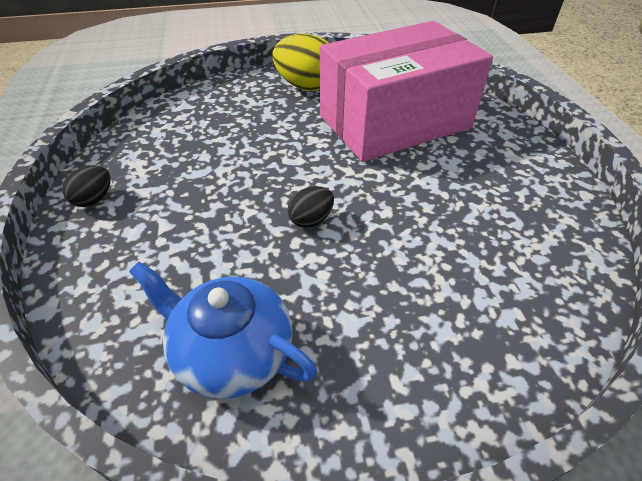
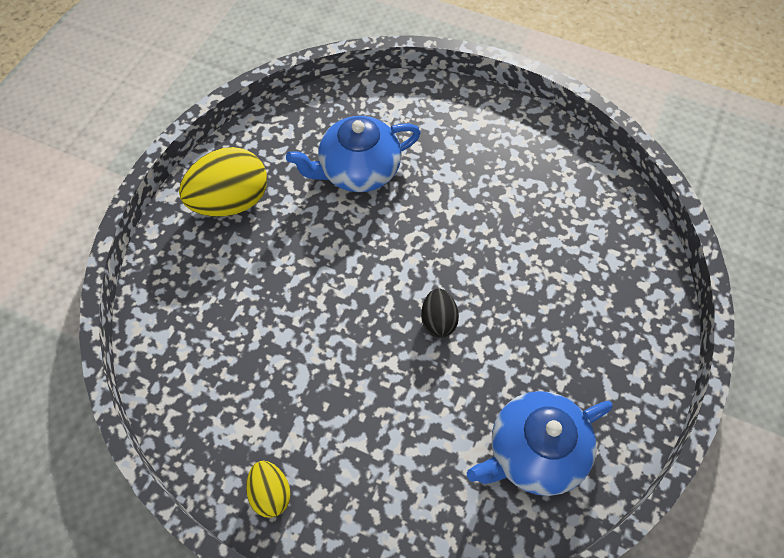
camera: 55 degrees left, 15 degrees up
black egg [62,165,111,207] -> yellow egg [246,461,291,518]
pink box [320,21,493,162] -> blue teapot [286,116,421,192]

